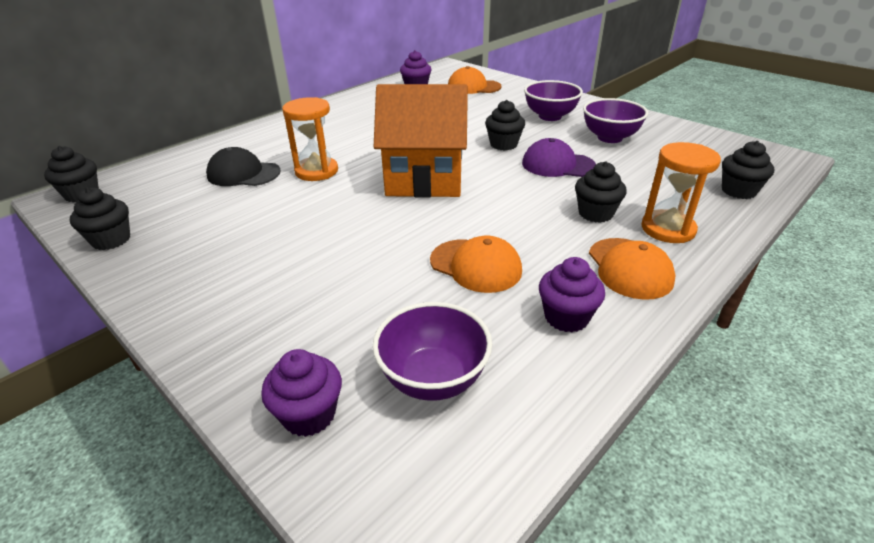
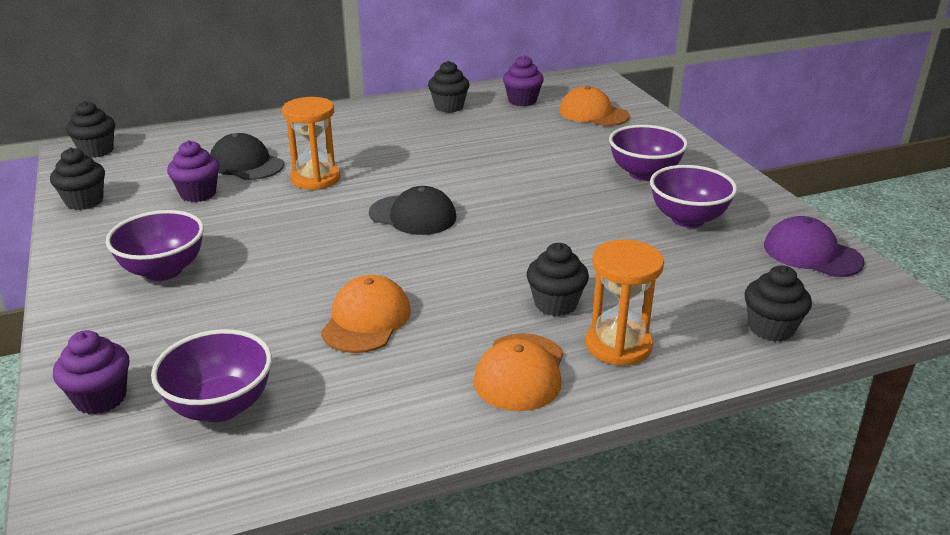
camera: 25 degrees right, 5 degrees down
orange house [374,84,468,198] -> black cap [369,186,456,235]
orange cap [430,235,522,293] -> orange cap turned 135 degrees counterclockwise [321,275,411,353]
black cupcake [485,100,525,151] -> black cupcake moved to [428,61,470,113]
purple cap [522,138,596,177] -> purple cap moved to [764,216,865,277]
purple cupcake [539,257,605,333] -> purple cupcake moved to [167,140,220,202]
none -> purple bowl [106,210,204,281]

